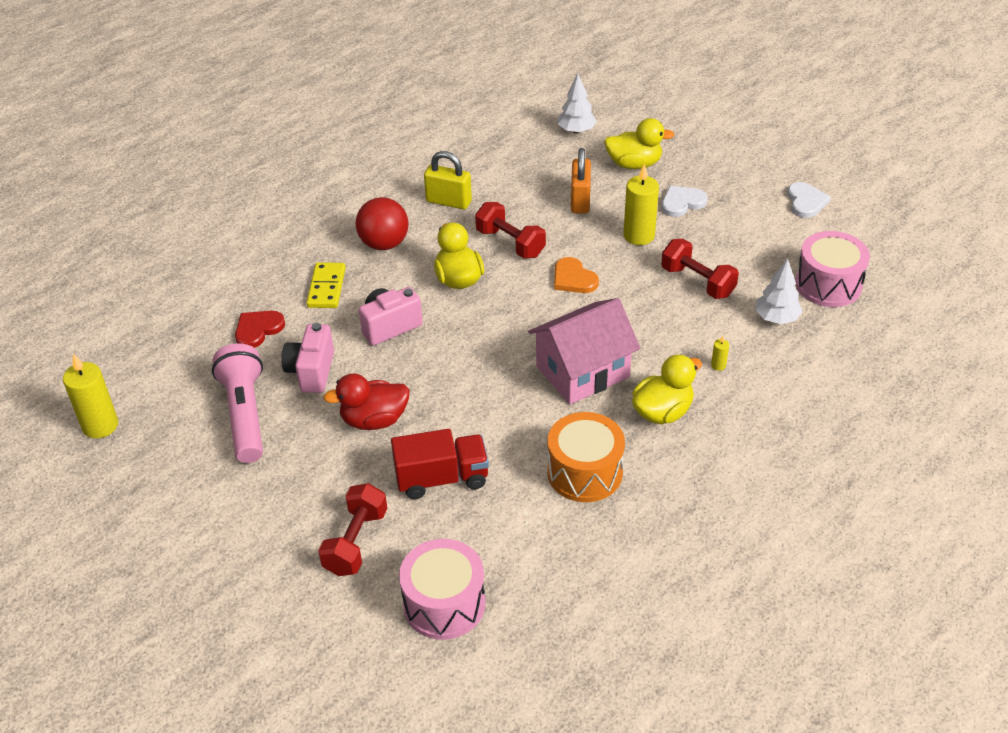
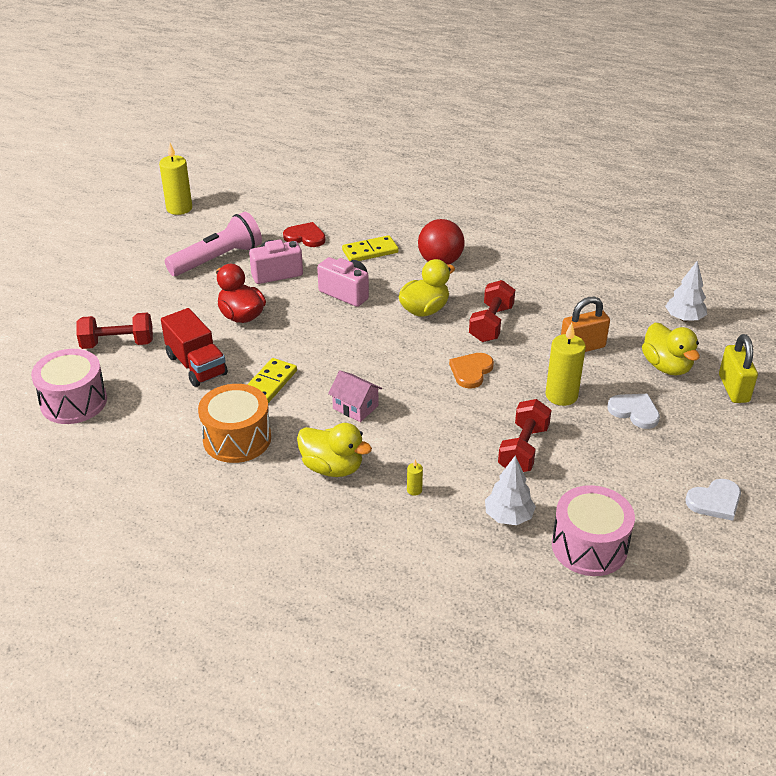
camera: 65 degrees right, 5 degrees down
yellow padlock [424,151,472,210] -> yellow padlock moved to [719,334,758,403]
pink house [528,298,640,404] -> pink house [328,370,382,422], size x0.51
none -> yellow domino [247,358,297,403]

